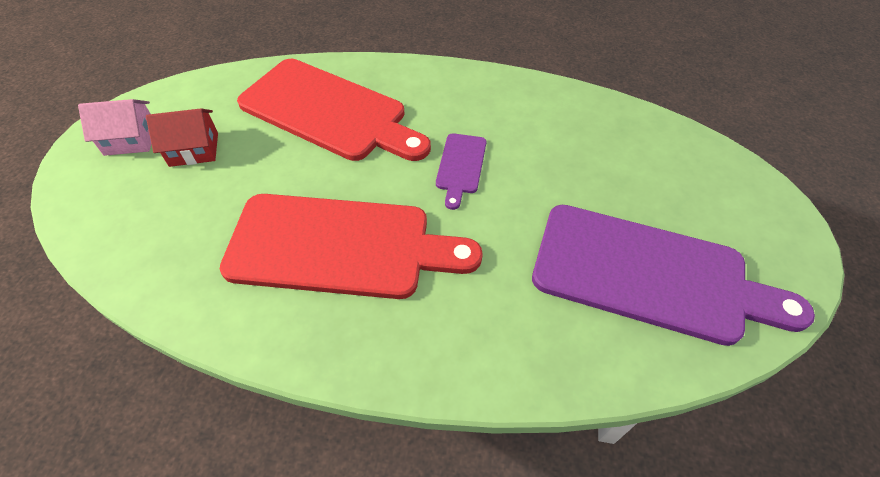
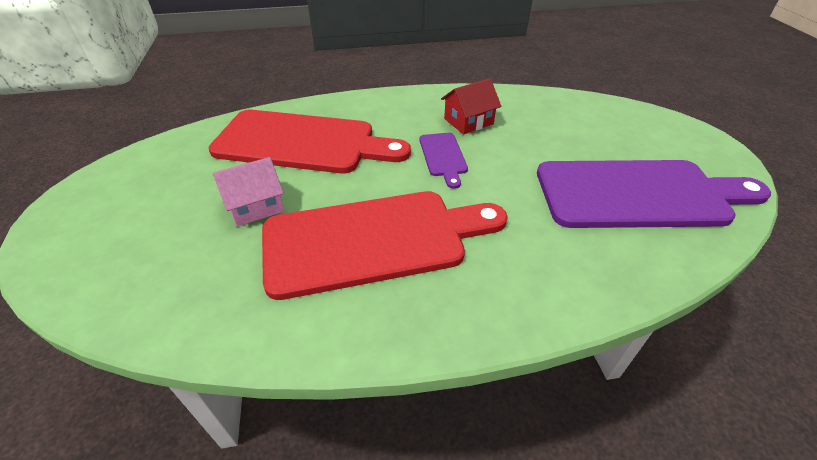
camera: 20 degrees left, 10 degrees down
pink house [78,99,151,156] -> pink house moved to [213,157,284,227]
red house [146,108,218,167] -> red house moved to [441,78,502,134]

